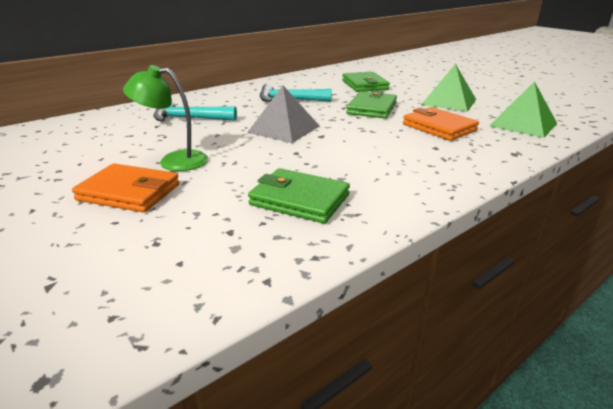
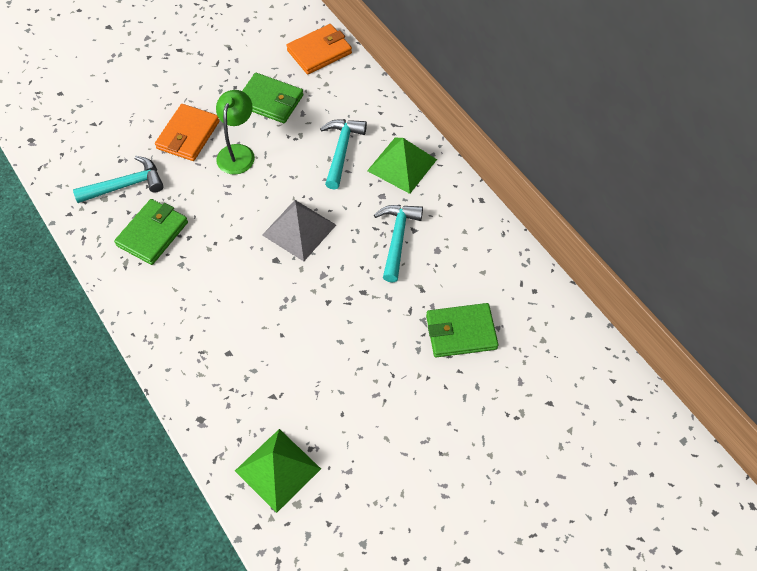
camera: 95 degrees right, 30 degrees up
green wallet [346,91,397,118] -> green wallet moved to [242,73,304,123]
orange wallet [403,107,479,141] -> orange wallet moved to [286,24,352,74]
green pyramid [421,64,476,112] -> green pyramid moved to [367,138,437,194]
none -> turquoise hammer [73,156,164,203]

